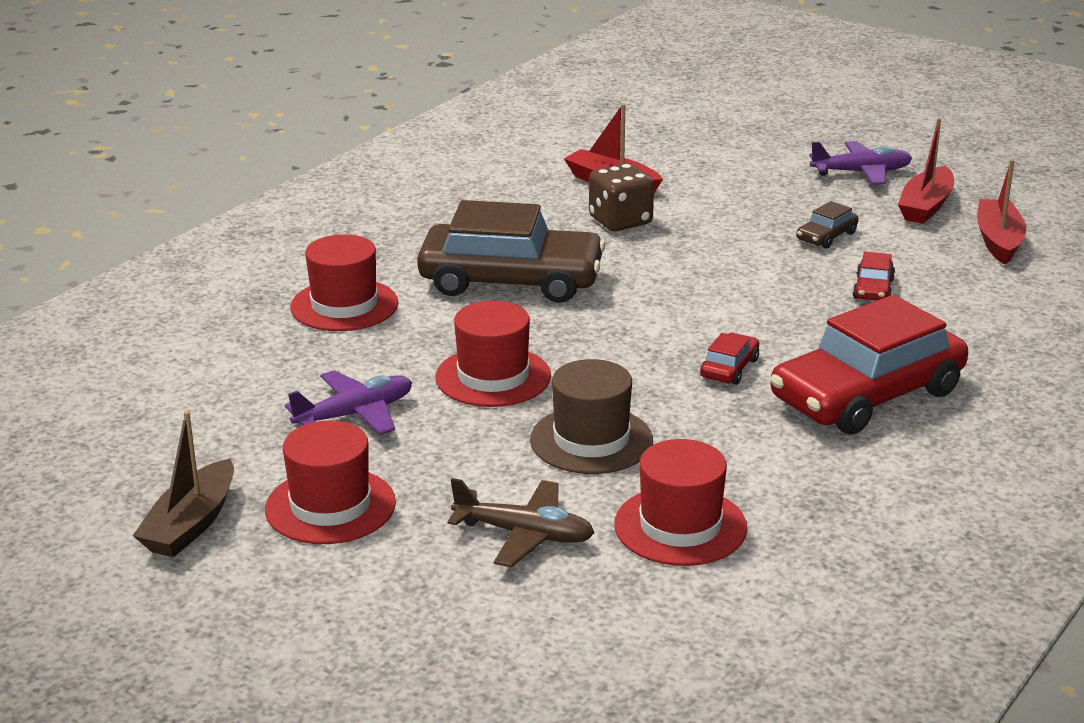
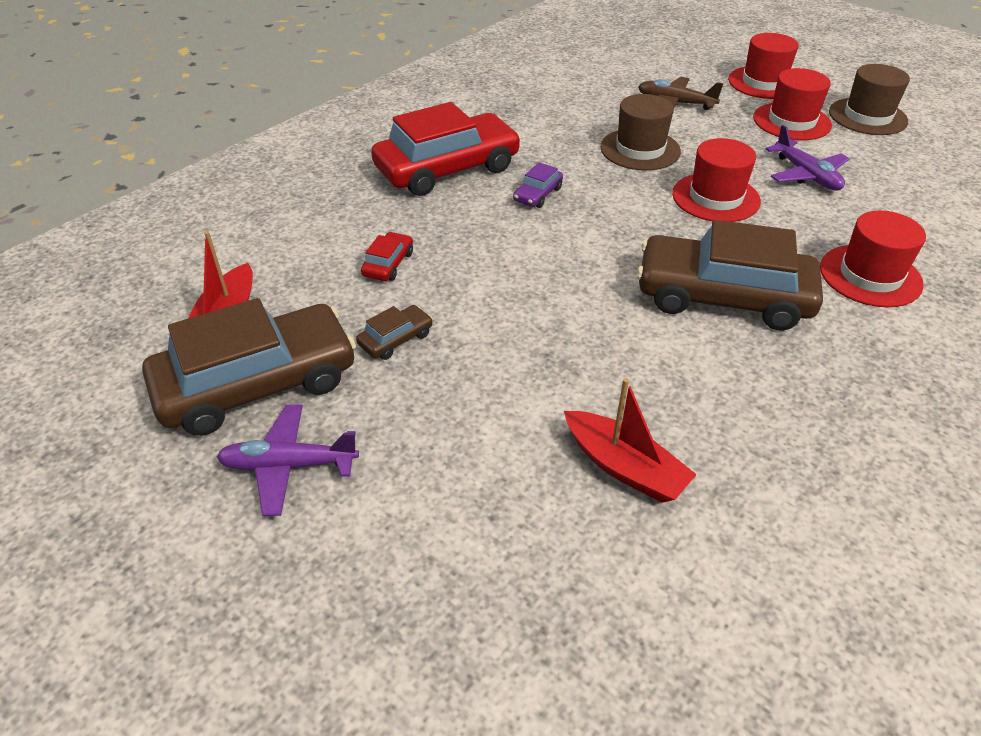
camera: 175 degrees left, 15 degrees up
brown boat [133,411,234,557] -> brown hat [829,64,910,135]
purple plane [285,370,412,435] -> purple plane turned 90 degrees counterclockwise [766,125,850,190]
brown dice [589,163,654,231] -> none
red hat [614,439,747,566] -> red hat moved to [728,33,799,99]
red car [700,333,759,385] -> purple car [513,162,563,208]
red boat [898,118,954,224] -> brown car [142,298,356,436]

